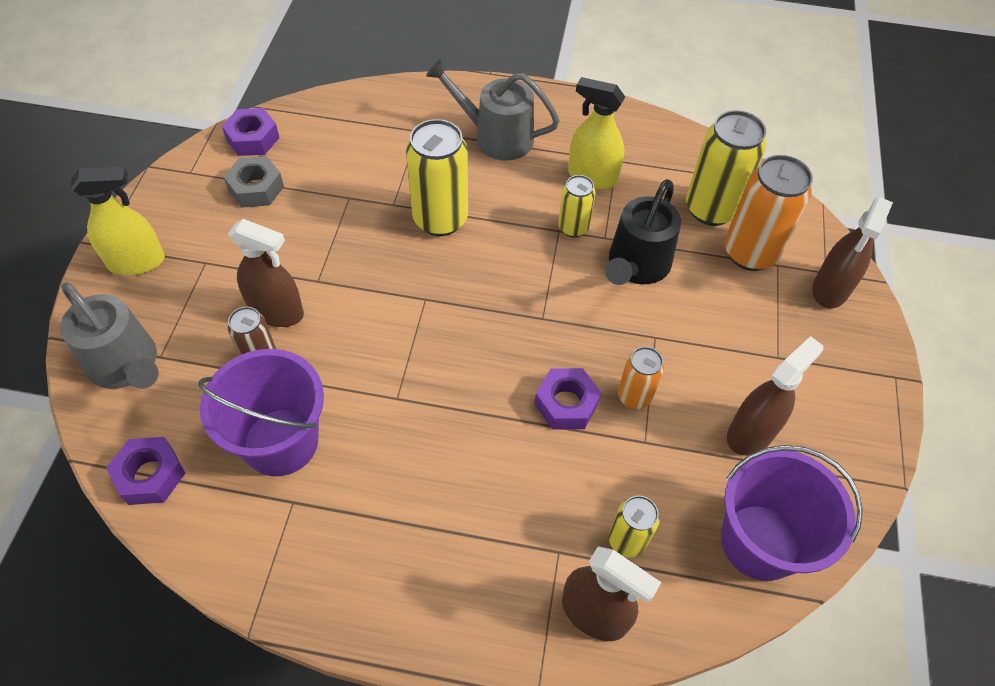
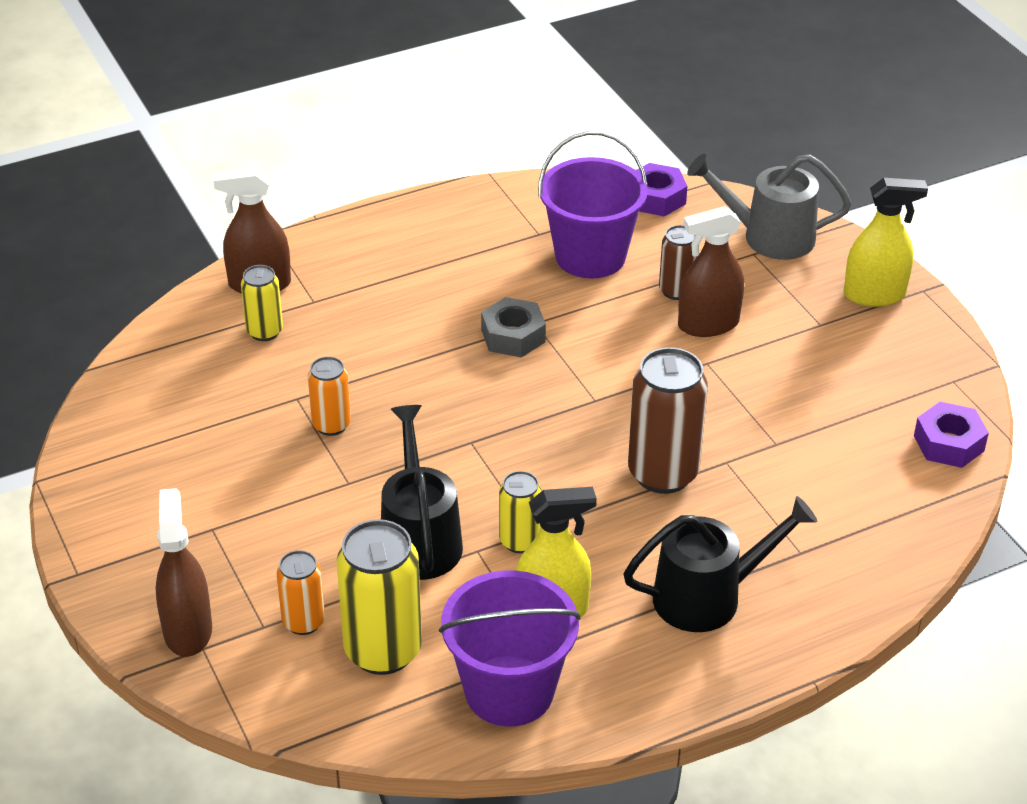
camera: 145 degrees right, 15 degrees down
yellow spray bottle [71,167,165,275] -> yellow spray bottle turned 135 degrees counterclockwise [844,178,928,307]
grey nut [224,156,284,208] -> grey nut moved to [481,297,546,358]
yellow can [406,119,468,236] -> brown can [628,347,708,494]
grey watering can [426,59,560,161] -> black watering can [623,496,817,632]
purple nut [534,368,602,430] -> none
purple bucket [721,445,863,581] -> purple bucket moved to [439,570,581,726]
orange can [724,155,813,271] -> orange can [277,550,325,635], size x0.56
brown spray bottle [727,336,823,455] -> none

